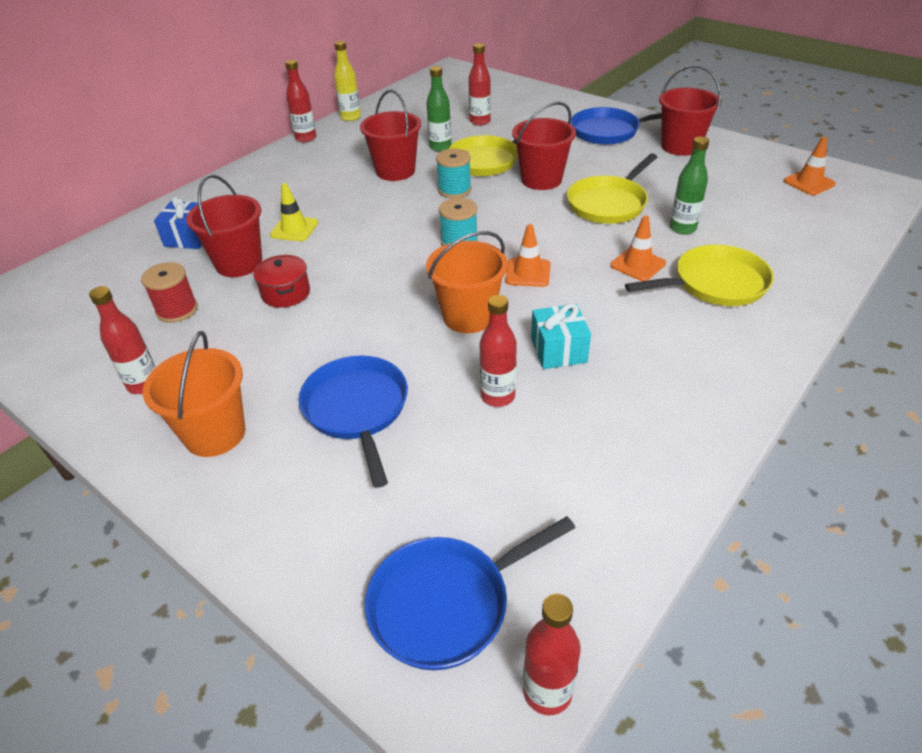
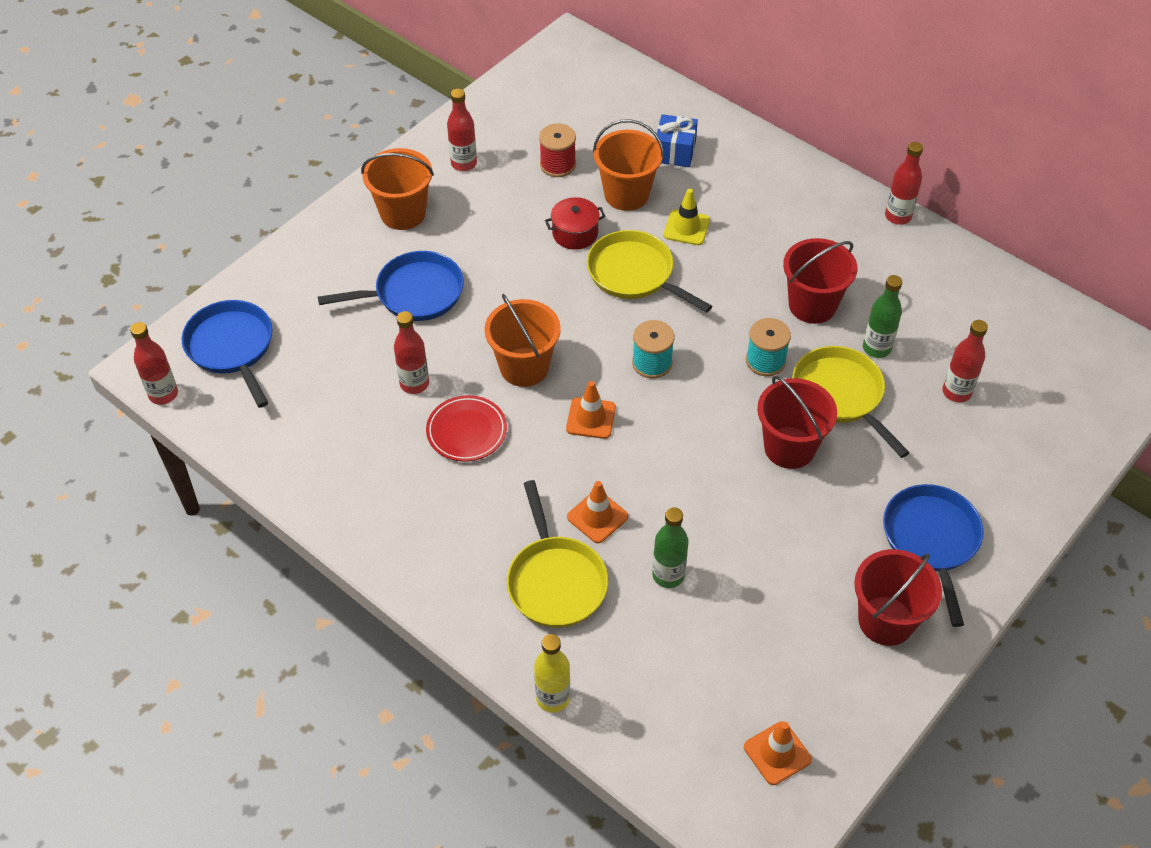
camera: 90 degrees right, 10 degrees up
red bucket [186,174,262,277] -> orange bucket [593,119,664,211]
yellow bottle [334,41,361,121] -> yellow bottle moved to [534,634,570,712]
turquoise gift [531,303,591,369] -> red plate [426,395,507,462]
yellow pan [567,153,657,224] -> yellow pan moved to [587,230,712,313]

